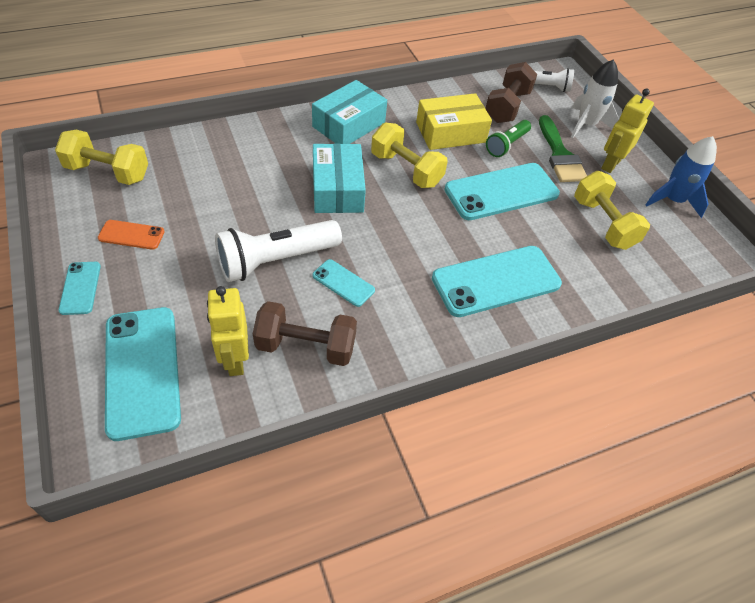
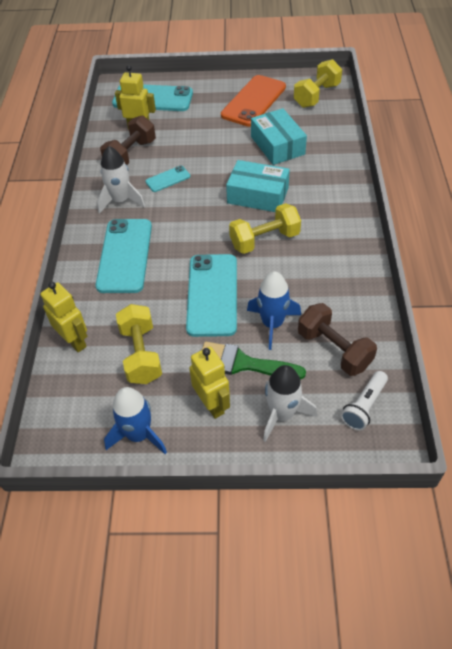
camera: 120 degrees right, 0 degrees up
turquoise phone [59,262,101,315] -> none
orange phone [98,220,165,250] -> orange phone [221,75,286,127], size x2.04
white flashlight [215,220,342,282] -> none
turquoise box [312,80,387,144] -> turquoise box moved to [251,108,307,165]
yellow box [416,93,492,150] -> none
green flashlight [486,120,531,157] -> blue rocket [247,271,301,350]
yellow dumbbell [574,171,650,250] -> yellow dumbbell turned 75 degrees clockwise [116,304,162,384]
none -> yellow robot [41,282,87,352]
none -> white rocket [97,146,145,214]

